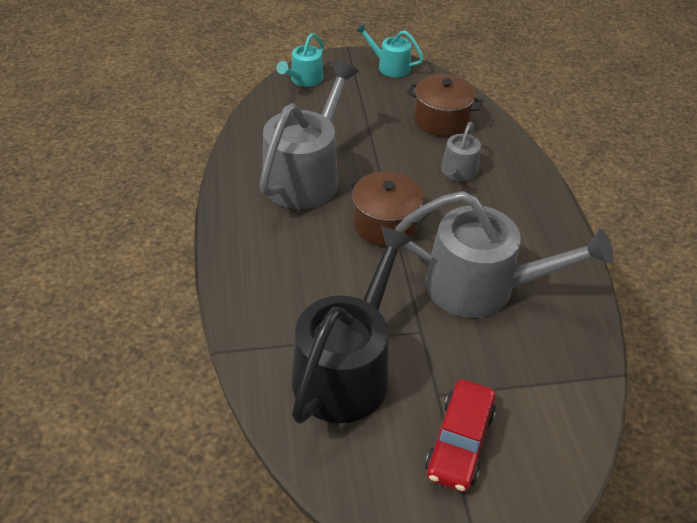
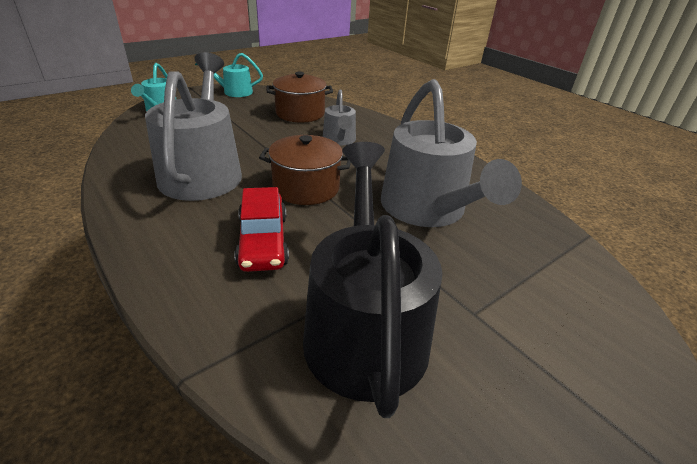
camera: 30 degrees left, 10 degrees down
grey watering can [395,191,614,318] -> grey watering can turned 90 degrees clockwise [381,79,522,227]
red car [425,379,496,492] -> red car moved to [234,187,289,272]

